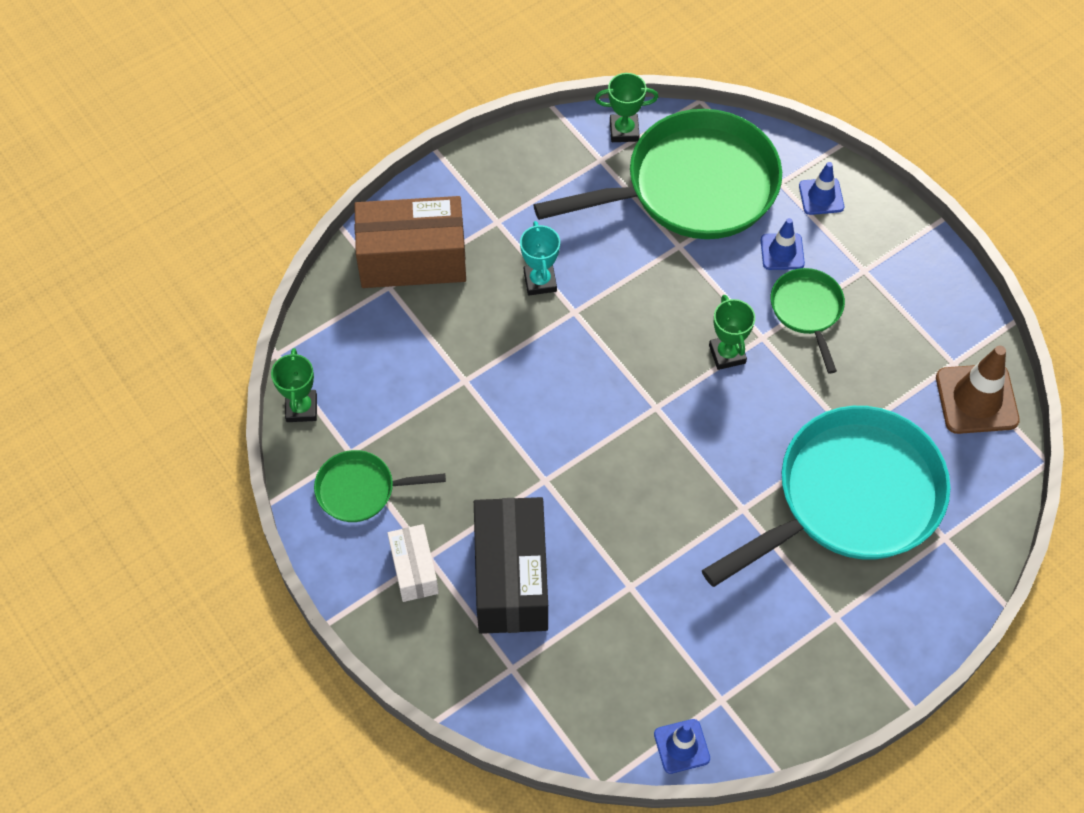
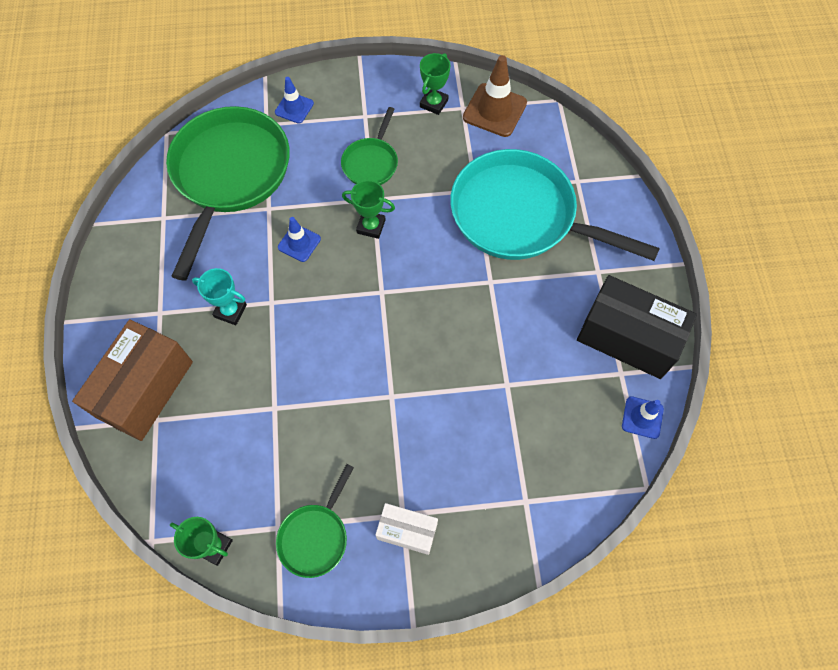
camera: 60 degrees left, 5 degrees up
black box [474,497,548,634] -> black box moved to [577,275,697,379]
green trophy [595,73,658,142] -> green trophy moved to [420,53,451,115]
turquoise pan [702,406,950,587] -> turquoise pan turned 60 degrees counterclockwise [450,149,660,261]
blue traffic cone [761,218,805,270] -> blue traffic cone moved to [278,217,321,262]
green pan [771,268,845,374] -> green pan turned 90 degrees counterclockwise [341,107,398,185]

